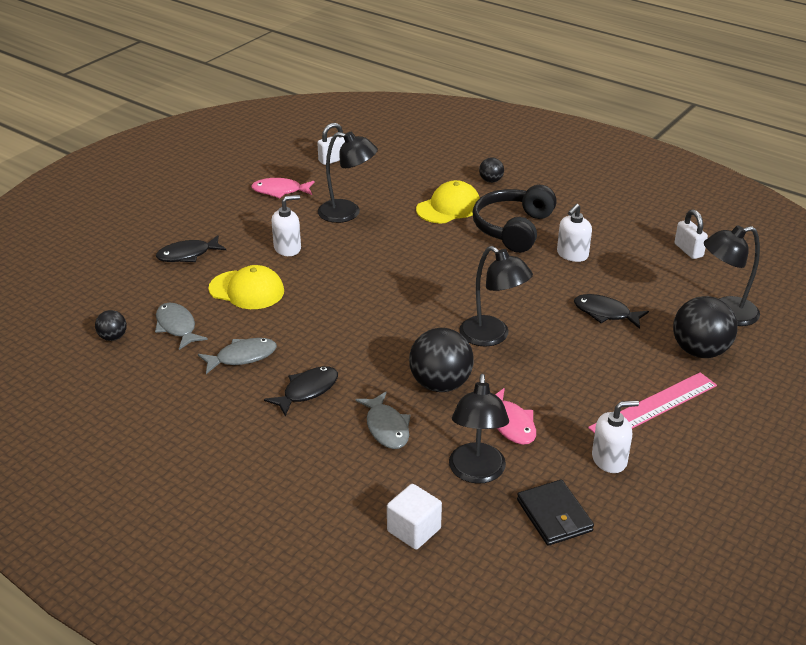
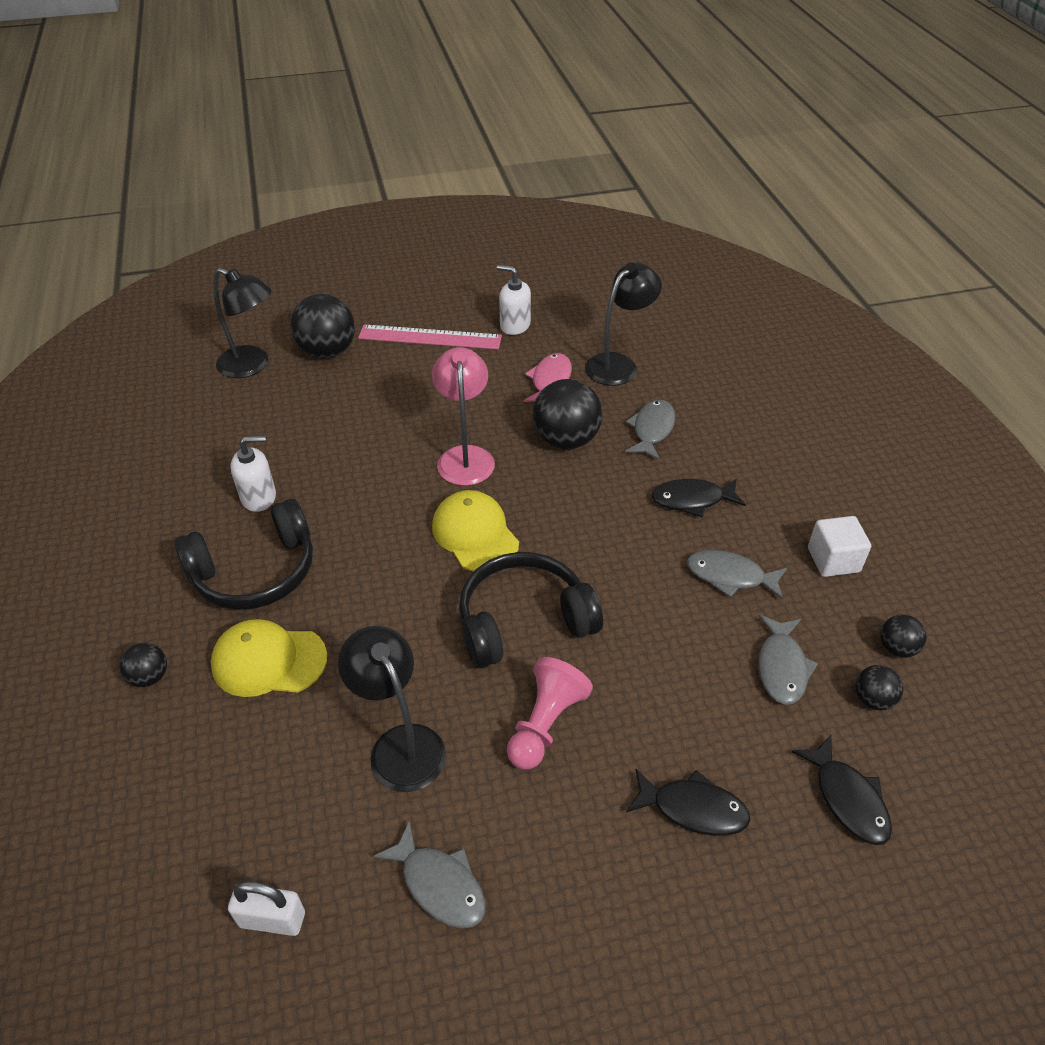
camera: 140 degrees left, 10 degrees up
yellow cap [209,265,284,309] -> yellow cap moved to [432,490,519,571]
pink fish [251,178,315,198] -> grey fish [373,820,486,928]
white soap dispenser [272,195,301,256] -> pink pawn [507,657,593,769]
white cube [387,484,442,550] -> white cube moved to [808,516,871,577]
black lamp [459,246,533,347] -> pink lamp [432,347,495,486]
black wallet [517,479,594,546] -> none
black fish [574,294,649,329] -> black fish moved to [792,735,892,845]
white padlock [675,210,708,259] -> none
none -> black headphones [459,552,603,668]
none -> black ball [880,614,927,658]

